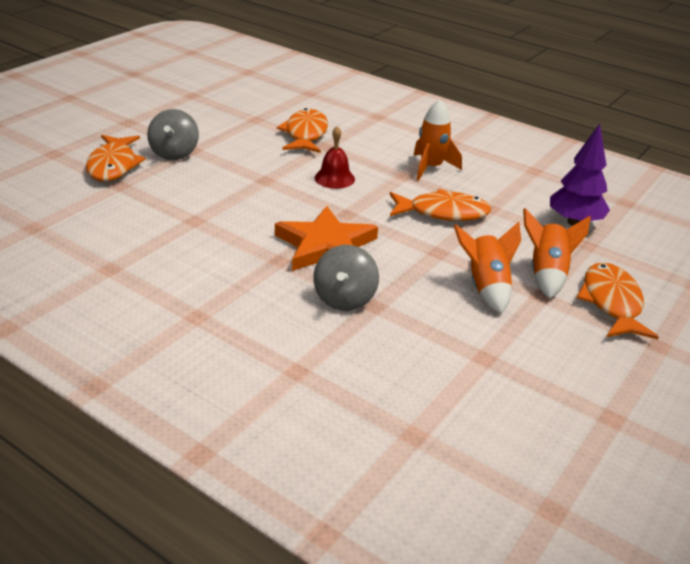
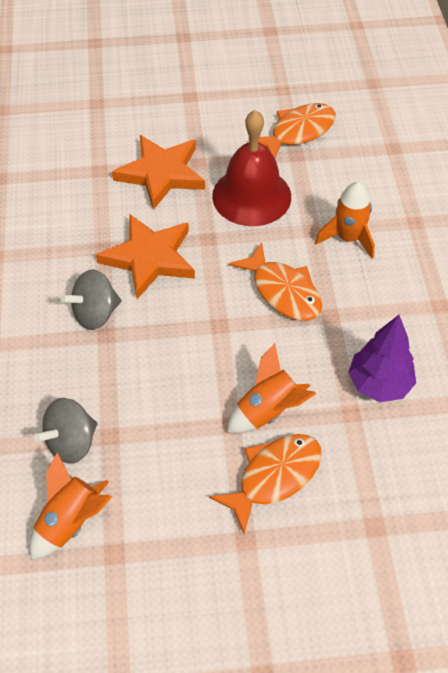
camera: 50 degrees right, 20 degrees up
orange fish [86,135,146,181] -> none
grey spinning top [147,109,199,160] -> grey spinning top moved to [34,398,97,464]
red bell [315,126,355,189] -> red bell [212,110,291,226], size x1.90
orange rocket [454,222,521,314] -> orange rocket moved to [29,452,112,560]
none -> orange star [112,135,205,210]

